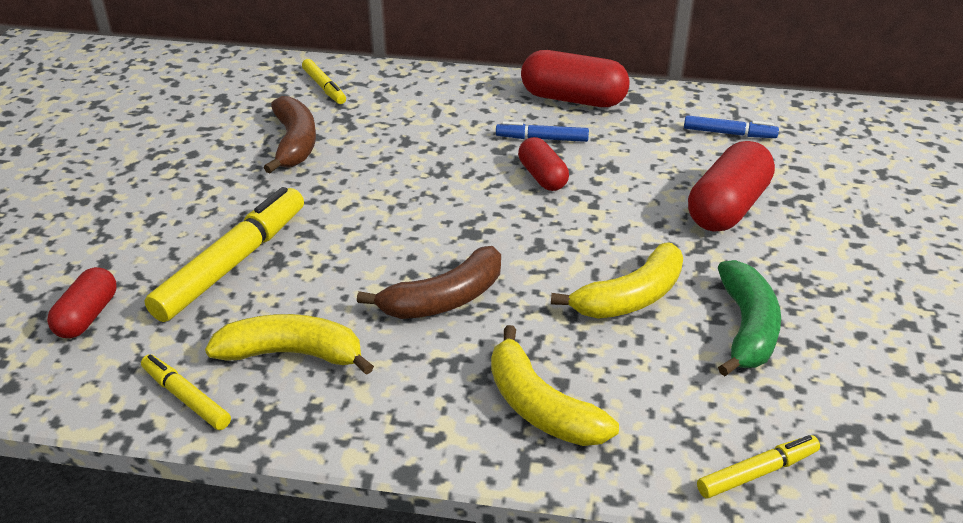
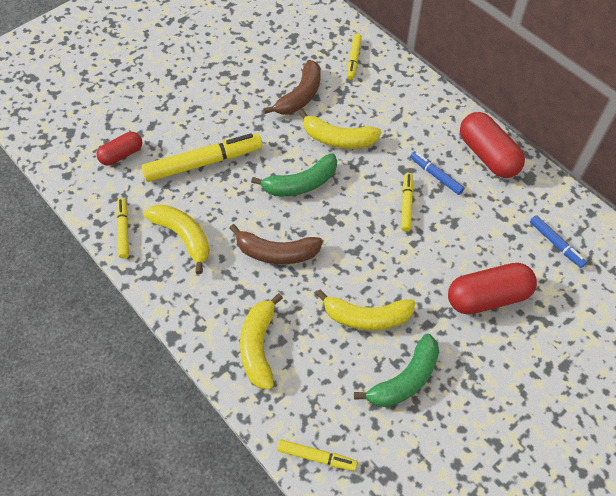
camera: 40 degrees right, 20 degrees up
red capsule [518,137,569,191] -> yellow marker [401,173,413,232]
none -> green banana [251,153,337,197]
none -> yellow banana [299,109,381,149]

